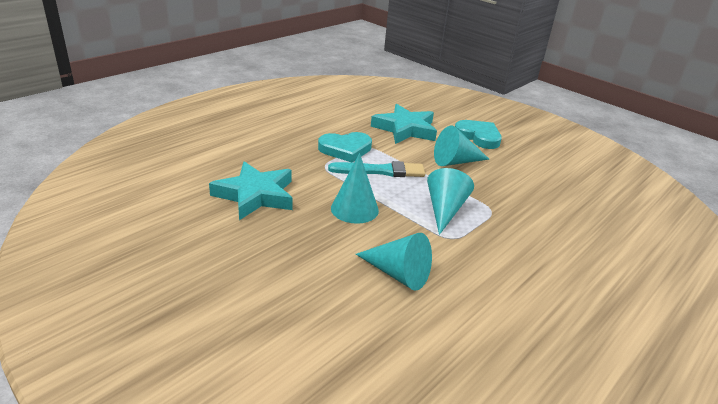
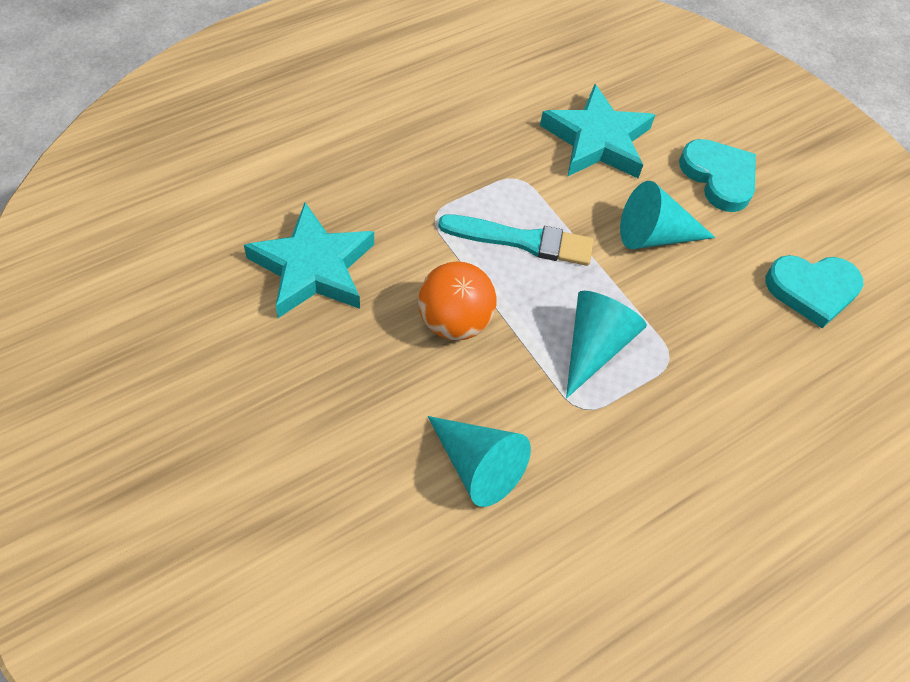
camera: 10 degrees right, 25 degrees up
turquoise heart [318,132,372,162] -> turquoise heart moved to [766,255,863,328]
turquoise cone [331,153,379,224] -> orange ball [418,261,497,340]

